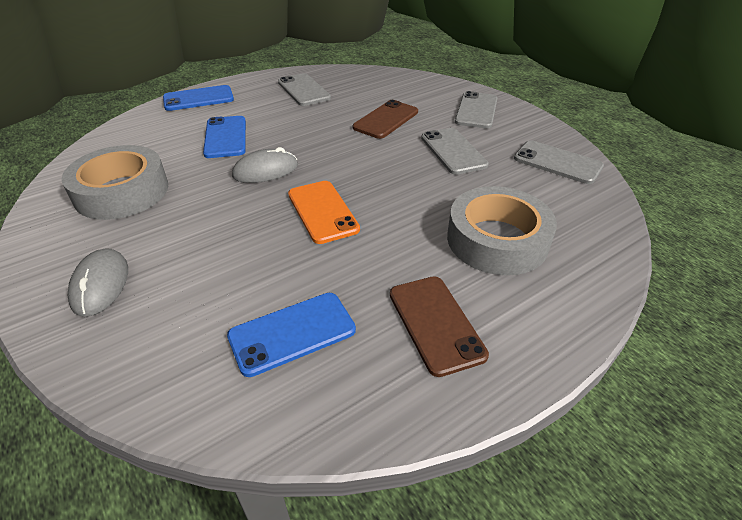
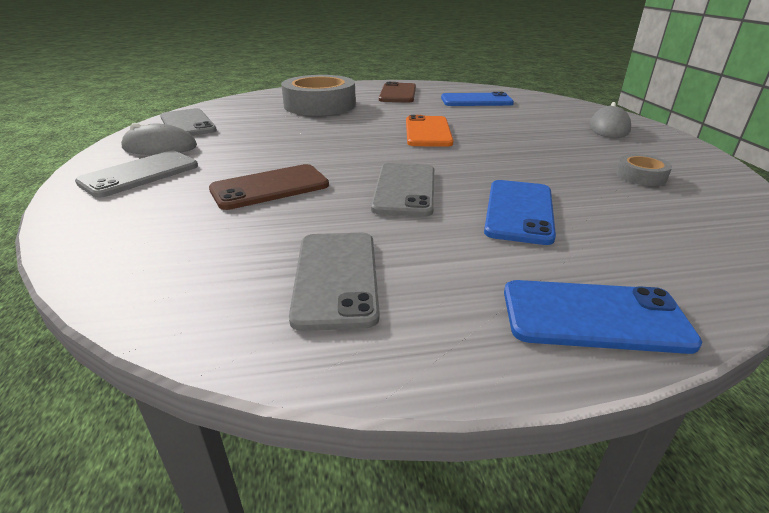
camera: 155 degrees left, 10 degrees down
grey tape [61,145,168,220] -> grey tape [616,154,672,186], size x0.44
grey mouse [232,147,298,183] -> grey mouse moved to [121,123,197,155]
grey phone [421,128,489,175] -> grey phone moved to [371,163,434,217]

